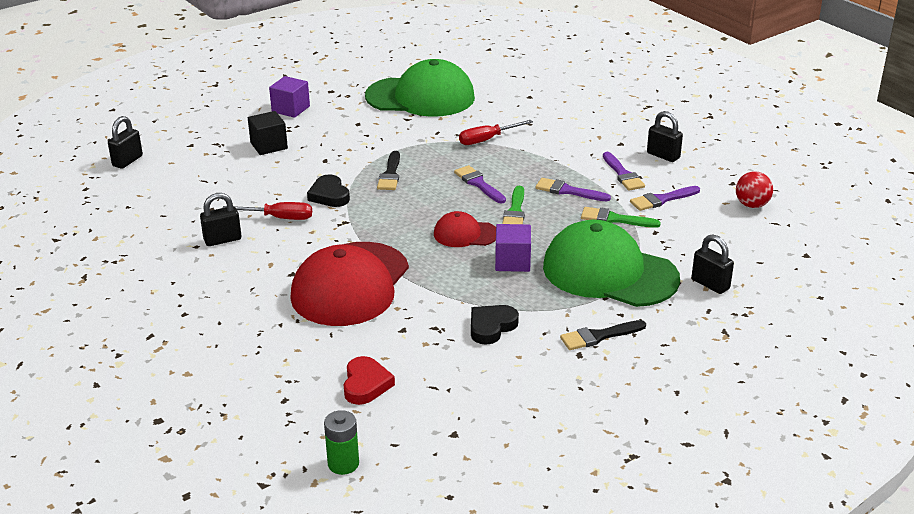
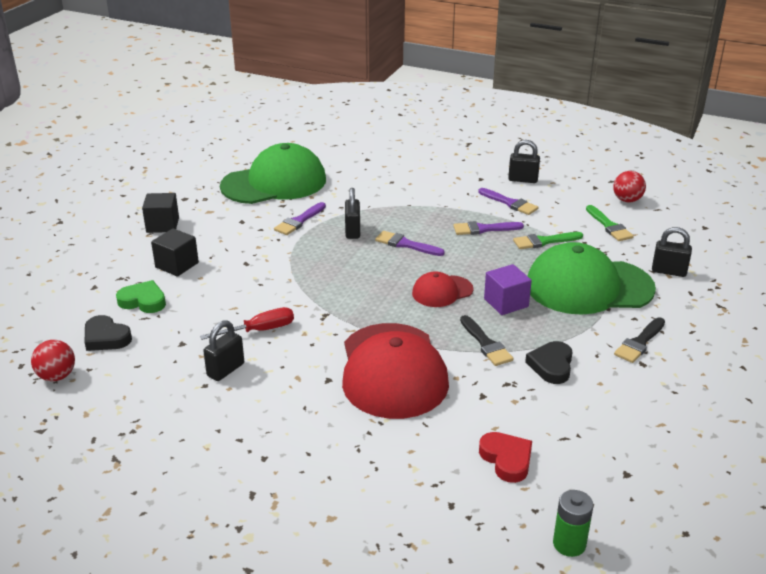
camera: 30 degrees left, 0 degrees up
black padlock [108,116,143,169] -> black padlock moved to [345,188,360,239]
purple cube [269,76,310,118] -> black cube [142,193,179,233]
black heart [307,174,350,207] -> black heart moved to [85,315,132,351]
black brush [377,151,400,190] -> black brush moved to [460,315,514,366]
red screwdriver [459,120,533,145] -> none
green brush [502,186,525,224] -> green brush moved to [586,205,634,241]
purple brush [630,186,700,211] -> purple brush moved to [274,202,326,235]
none -> red ball [31,340,75,381]
none -> green heart [116,280,166,313]

